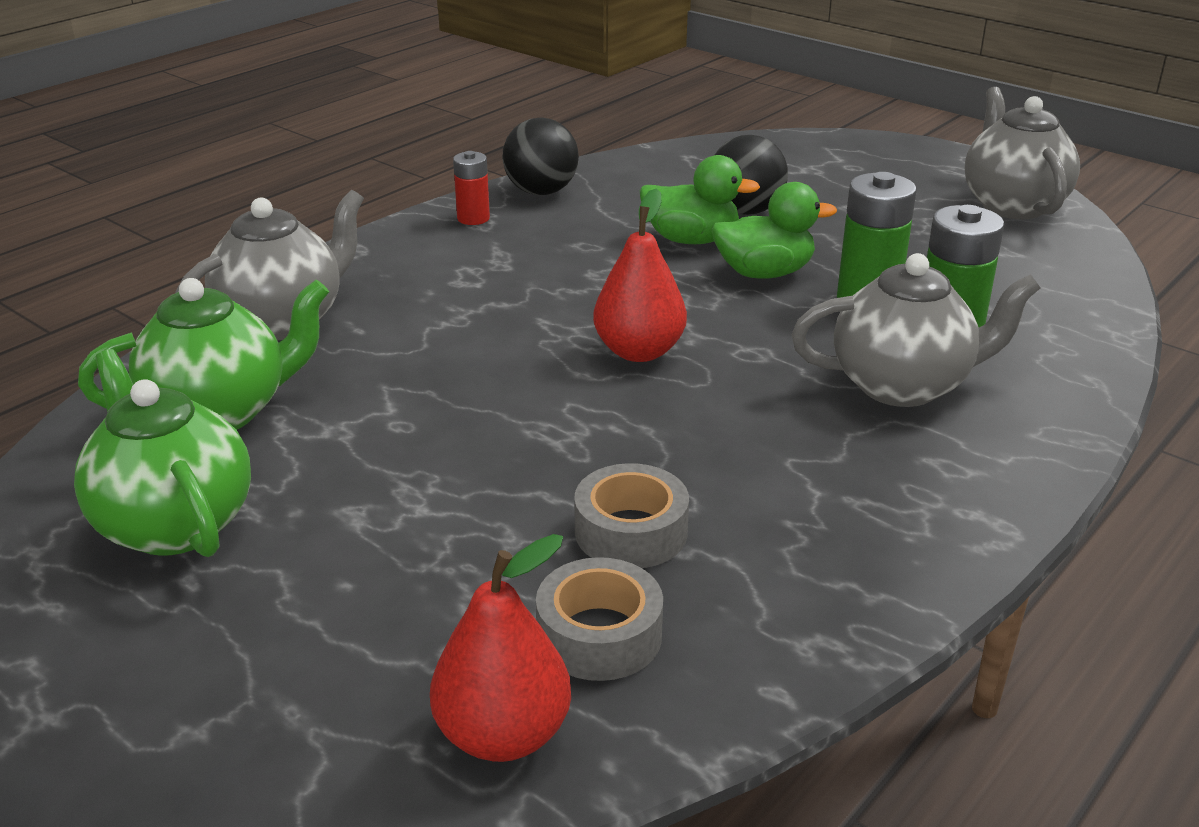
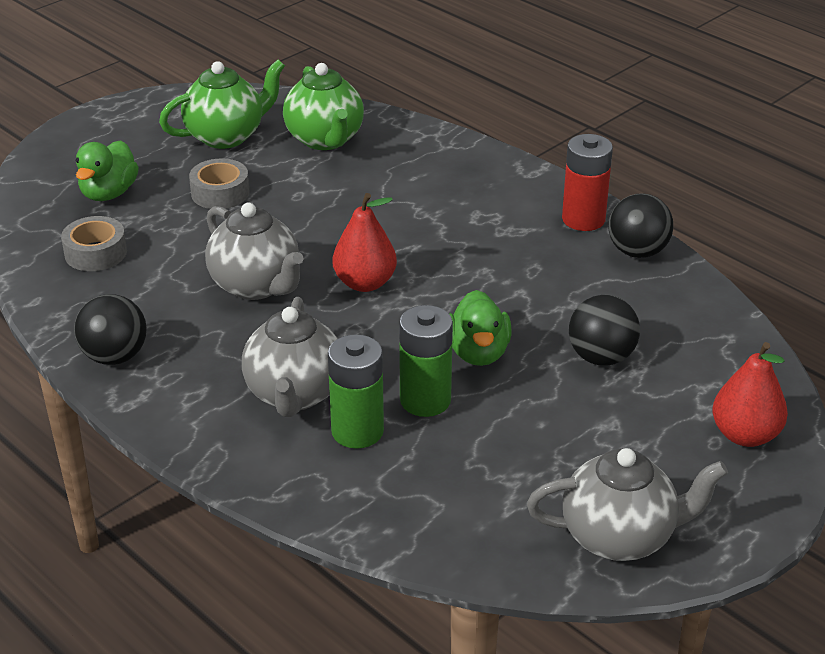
camera: 95 degrees right, 5 degrees up
grey teapot [175,189,364,341] -> grey teapot moved to [205,203,304,300]
red pear [430,534,571,762] -> red pear moved to [712,342,788,447]
red battery [453,151,490,225] -> red battery [562,134,613,231], size x1.69
grey tape [574,463,689,568] -> grey tape moved to [189,158,249,209]
green duck [640,155,760,244] -> green duck moved to [76,140,139,201]
none -> black ball [74,294,147,365]

